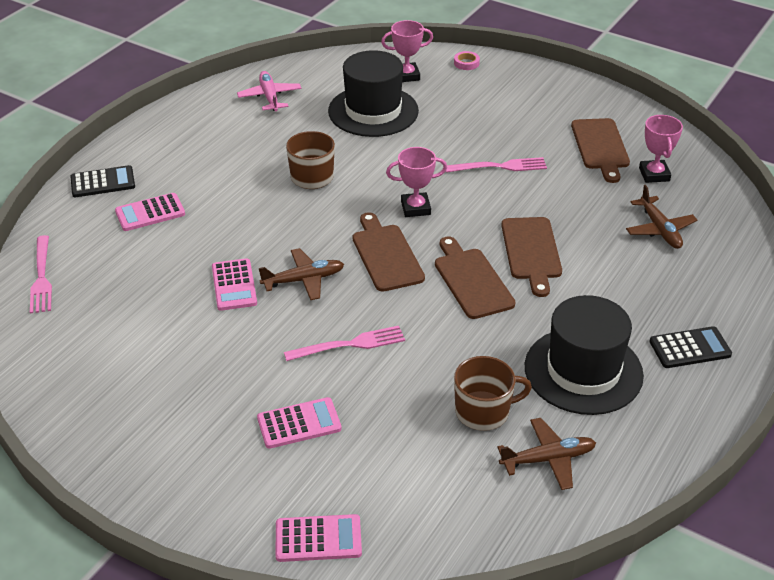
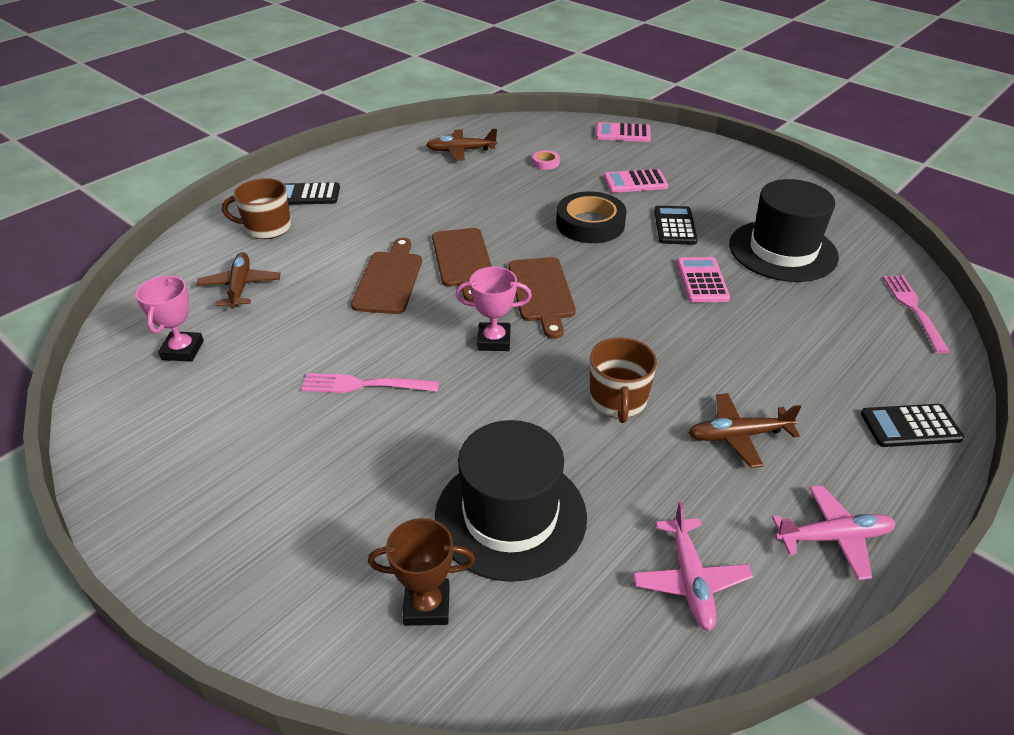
camera: 170 degrees left, 0 degrees up
pink calculator [115,193,185,231] -> none
brown plane [259,248,344,300] -> brown plane moved to [689,393,801,468]
pink fork [284,326,405,361] -> black tape [556,192,627,243]
pink trophy [381,20,433,82] -> brown trophy [368,518,475,626]
pink tape [454,51,480,70] -> pink tape moved to [532,150,560,170]
brown mug [454,356,532,431] -> brown mug moved to [222,178,291,239]
black hat [525,295,644,415] -> black hat moved to [729,179,839,282]
brown cutting board [571,118,630,183] -> none
none -> black calculator [654,206,698,245]
none -> pink plane [772,485,896,580]

